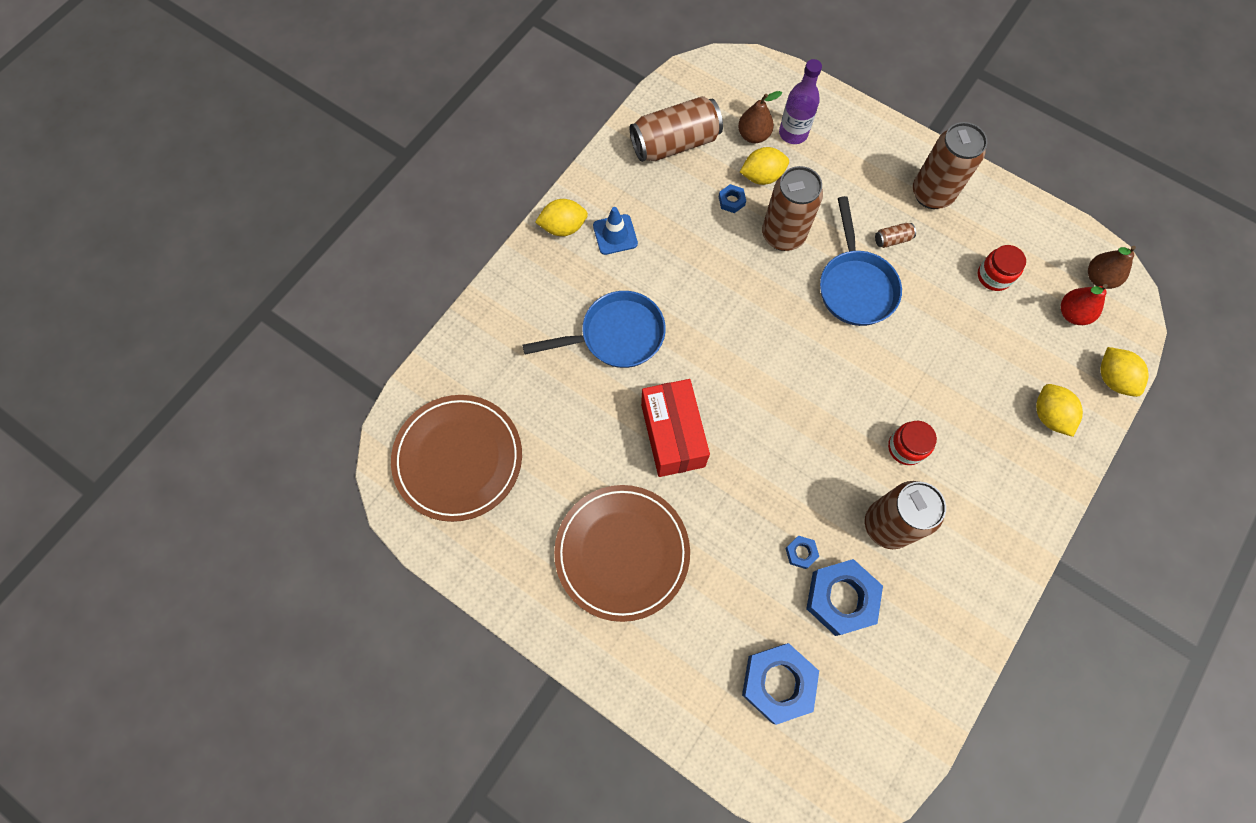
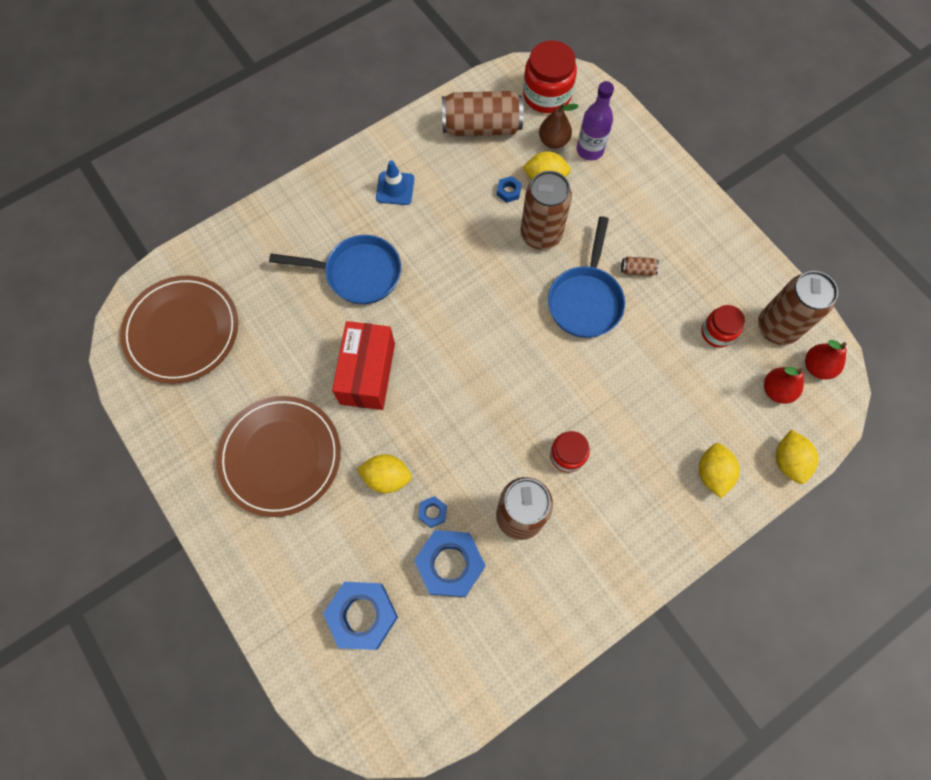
camera: 20 degrees right, 0 degrees up
yellow lemon [535,199,588,236] -> yellow lemon moved to [357,454,412,493]
brown can [913,122,987,209] -> brown can moved to [758,271,838,345]
brown pear [1088,246,1136,289] -> red pear [805,340,847,379]
none -> red jar [523,40,577,113]

